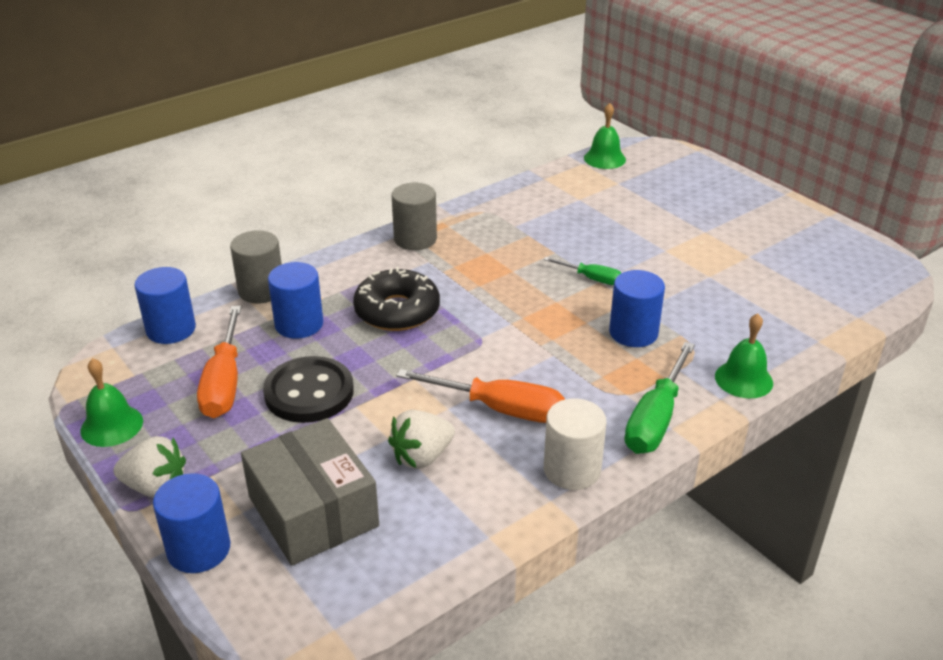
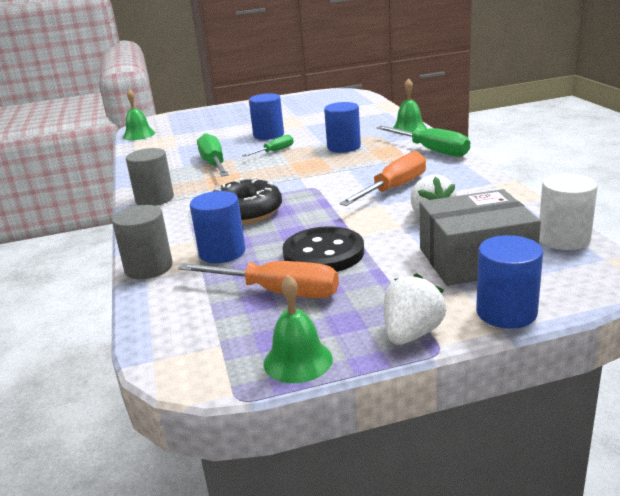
camera: 65 degrees left, 10 degrees down
blue cylinder [134,267,196,344] -> blue cylinder moved to [249,93,284,140]
white cylinder [544,398,606,490] -> white cylinder moved to [539,174,598,250]
none -> green screwdriver [197,133,229,177]

